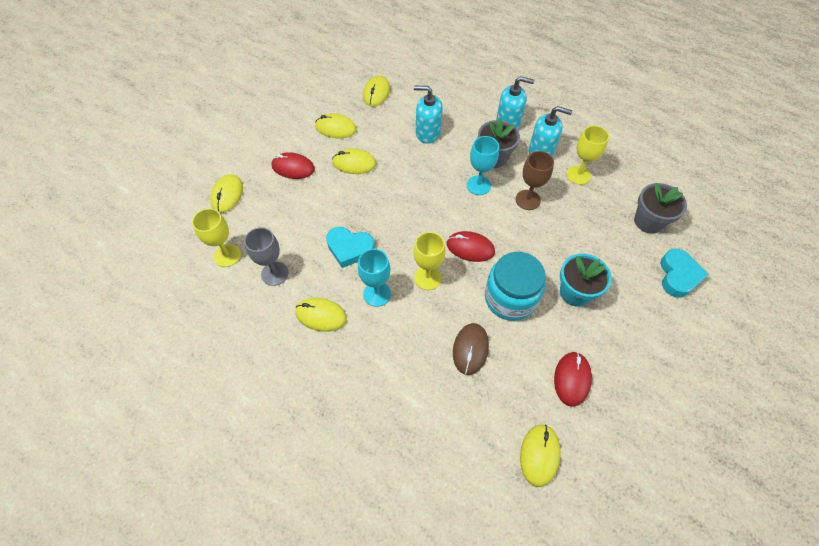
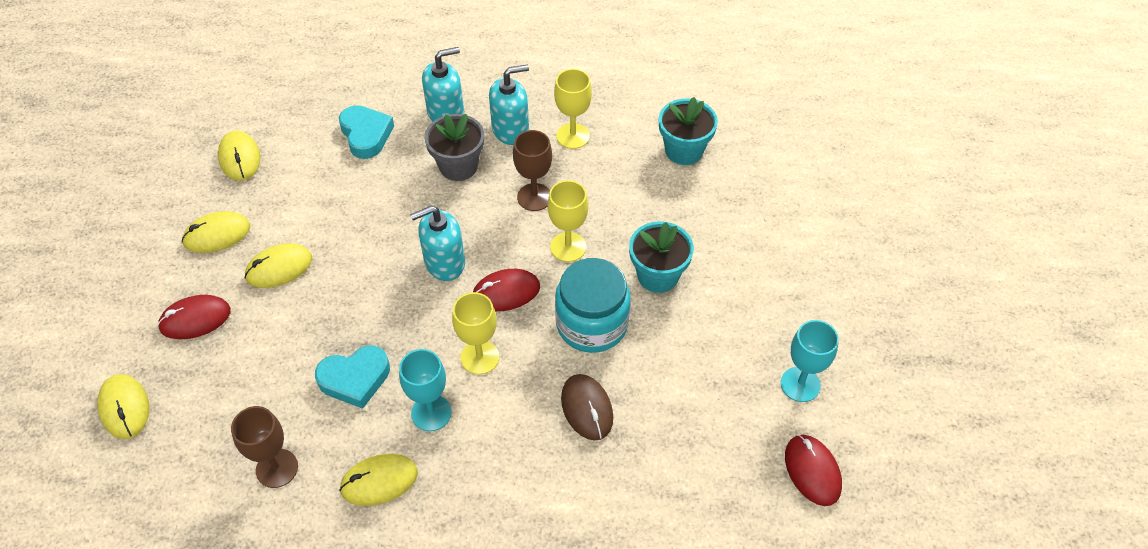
camera: 35 degrees left, 5 degrees down
yellow goblet [192,208,241,267] -> yellow goblet moved to [548,180,588,262]
grey goblet [244,227,289,286] -> brown goblet [231,406,298,488]
turquoise soap dispenser [414,86,443,144] -> turquoise soap dispenser moved to [410,206,465,281]
turquoise goblet [467,136,499,195] -> turquoise goblet moved to [781,320,839,402]
yellow mouse [520,424,561,487] -> none
red mouse [554,352,592,407] -> red mouse moved to [785,435,842,506]
grey flower pot [634,183,687,234] -> turquoise flower pot [659,97,718,165]
turquoise heart [660,249,709,298] -> turquoise heart moved to [339,105,394,159]

